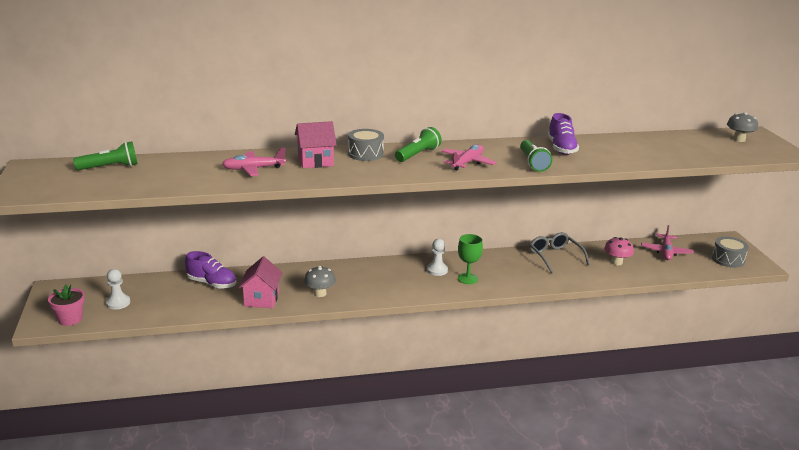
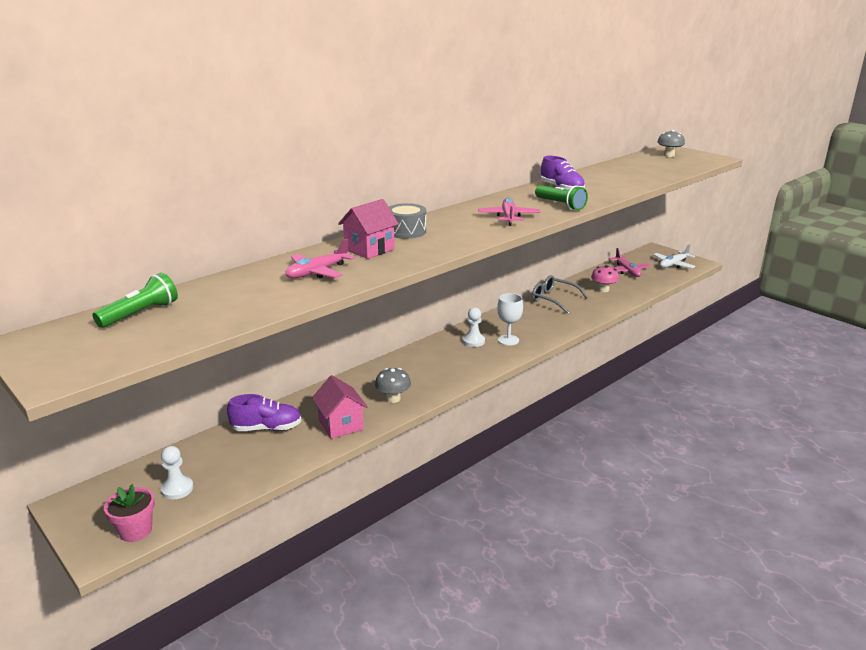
camera: 30 degrees left, 0 degrees up
green flashlight [395,127,442,162] -> none
green goblet [458,234,483,284] -> white goblet [497,293,523,346]
grey drum [712,237,749,268] -> white plane [653,244,695,268]

